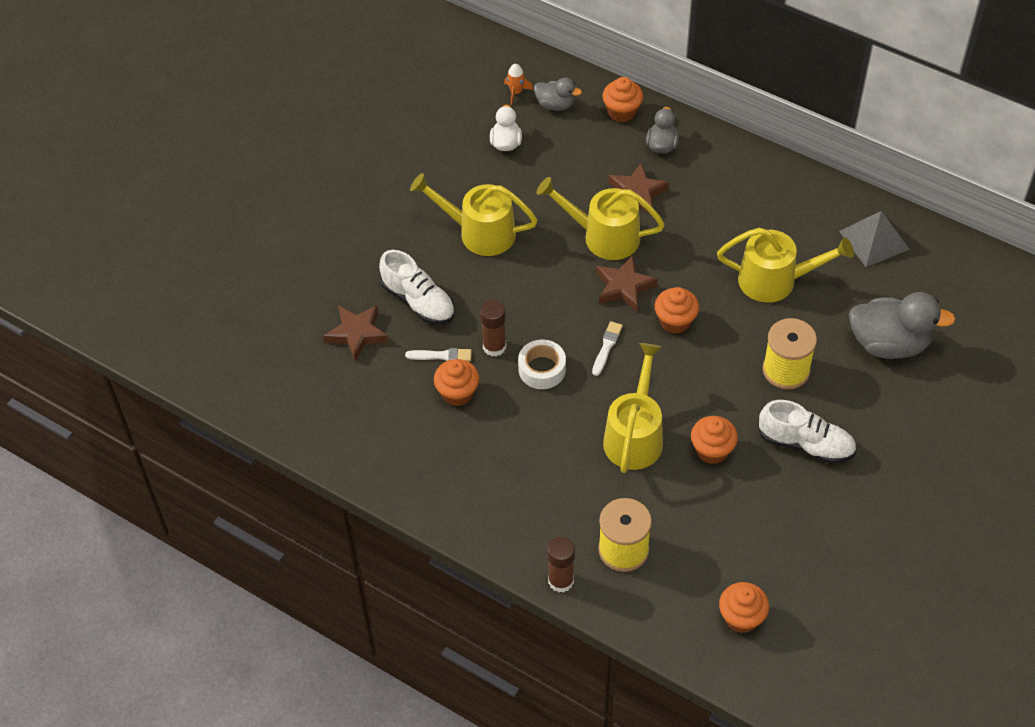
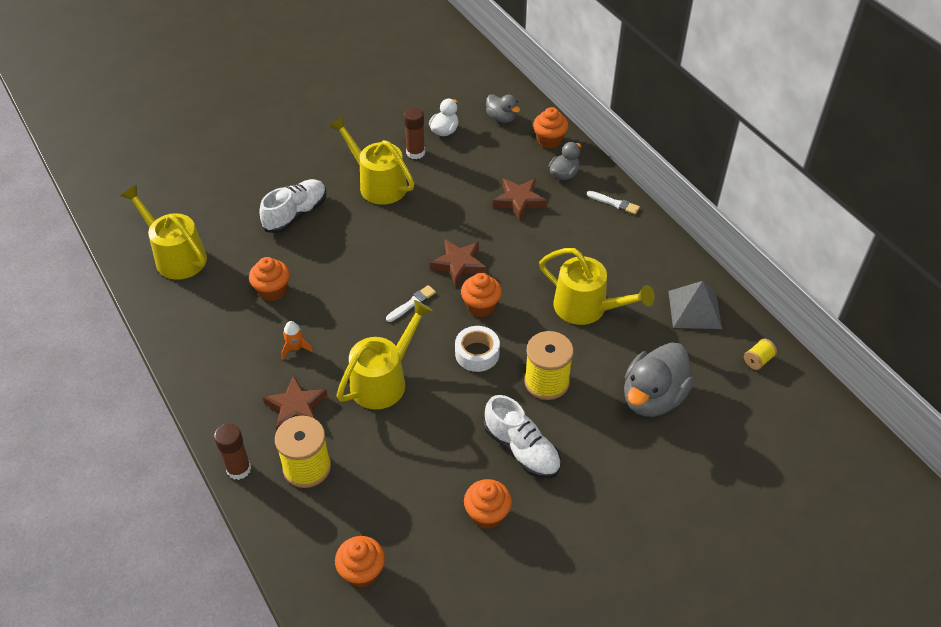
camera: 25 degrees right, 5 degrees down
brown star [323,305,389,361] -> brown star moved to [263,375,328,430]
white shoe [379,250,455,325] -> white shoe turned 120 degrees counterclockwise [259,179,326,233]
white brush [405,348,472,362] -> white brush moved to [587,191,640,215]
brown glue stick [480,300,506,357] -> brown glue stick moved to [404,107,425,159]
orange rocket [504,64,533,105] -> orange rocket moved to [281,321,313,359]
white tape [518,340,566,389] -> white tape moved to [455,326,500,372]
yellow watering can [536,177,665,260] -> yellow watering can moved to [121,185,207,280]
orange cupcake [691,416,738,464] -> orange cupcake moved to [464,479,512,529]
grey duck [849,292,956,359] -> grey duck turned 90 degrees clockwise [624,342,694,417]
none -> yellow spool [744,339,777,370]

